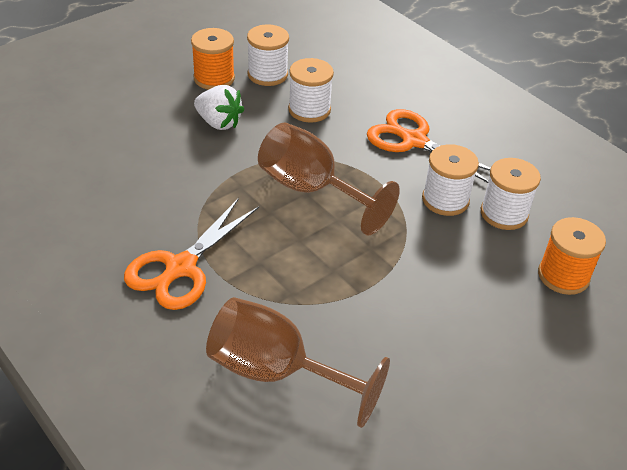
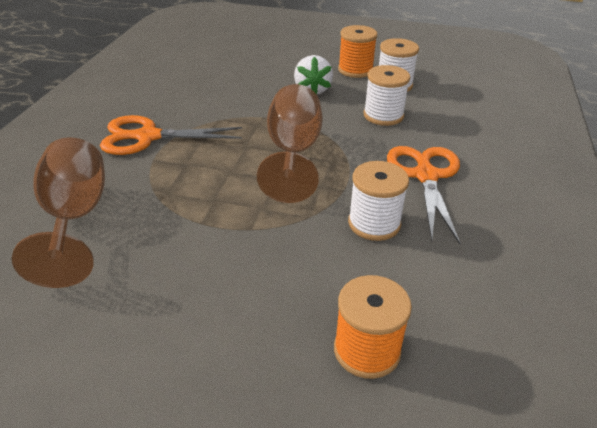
camera: 55 degrees right, 5 degrees down
white spool [481,158,541,230] -> none

